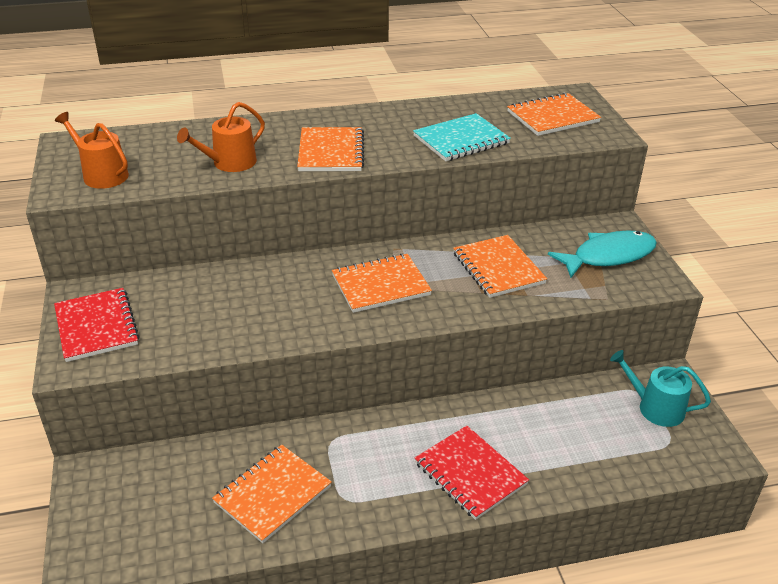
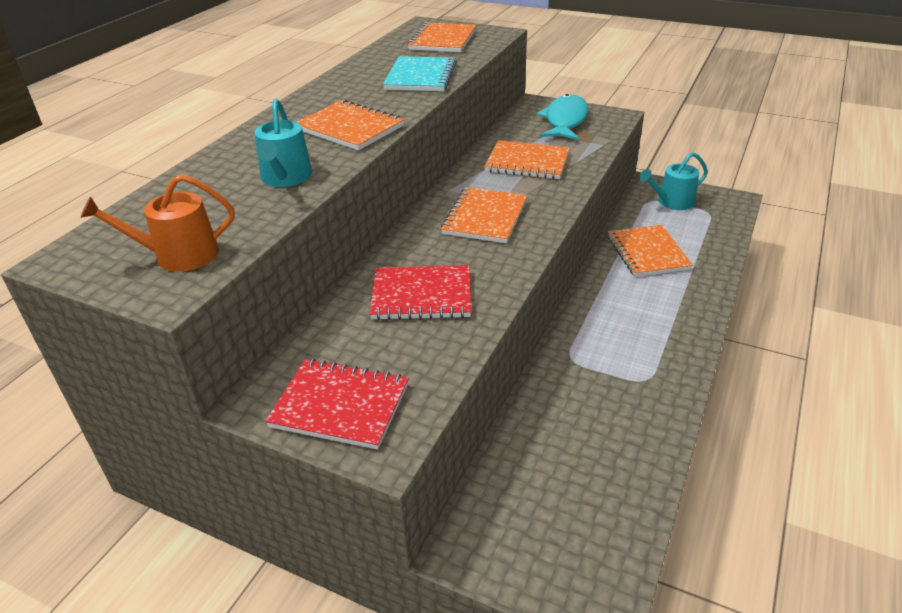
camera: 50 degrees left, 0 degrees up
orange watering can [177,102,265,172] -> turquoise watering can [254,99,312,187]
orange notebook [212,445,332,543] -> orange notebook moved to [608,225,693,277]
red notebook [415,426,529,520] -> red notebook moved to [369,265,471,320]

